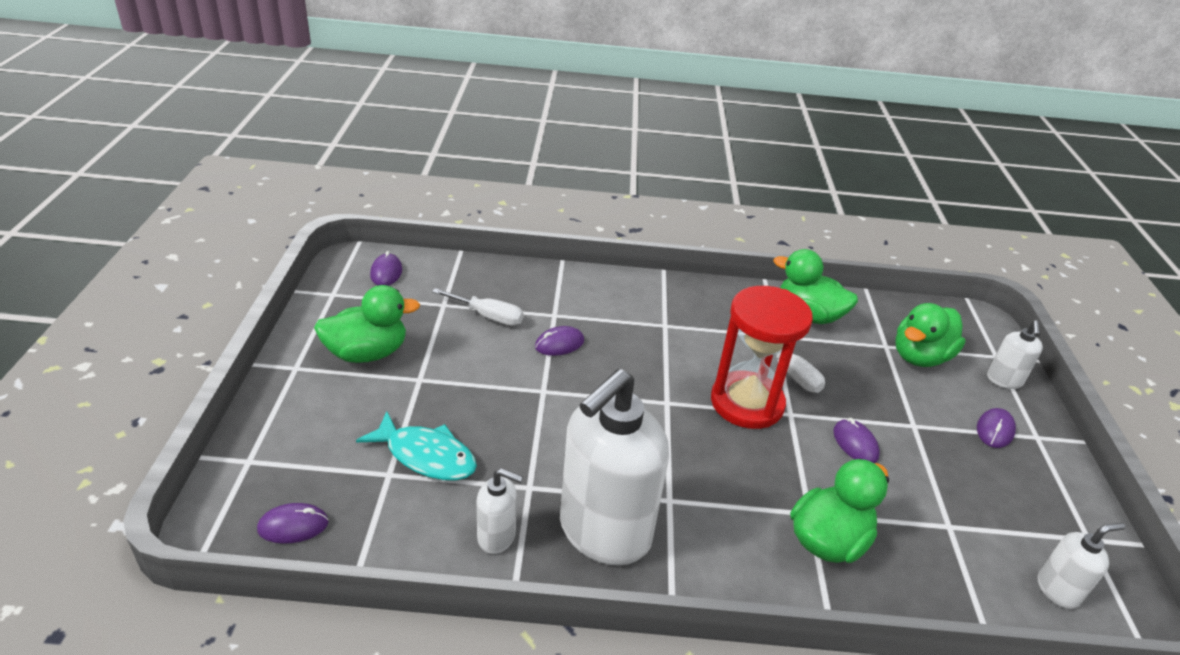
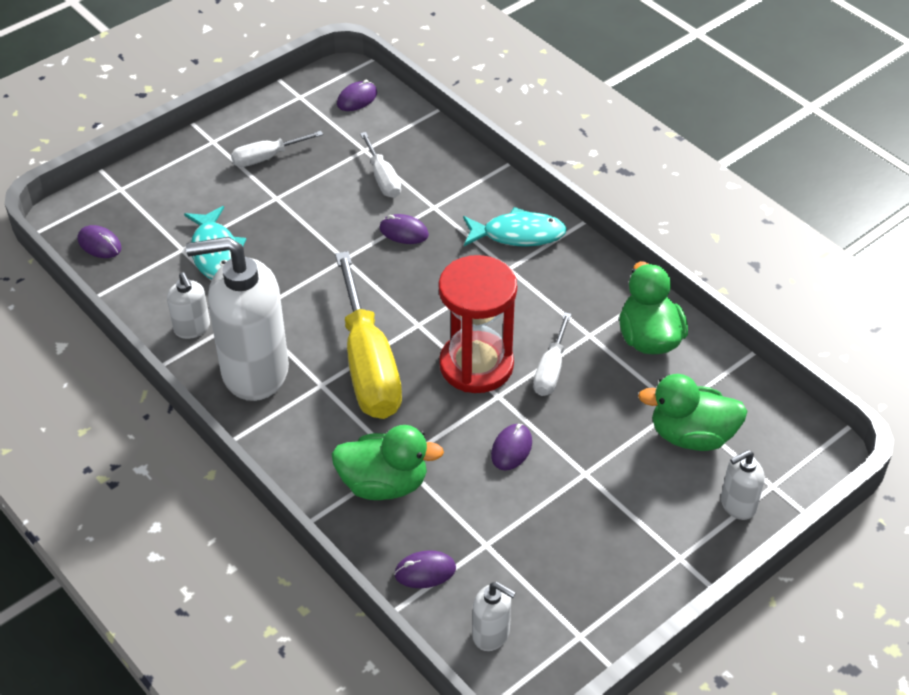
camera: 50 degrees right, 10 degrees up
green duck [314,285,420,363] -> white screwdriver [231,131,323,167]
purple mouse [977,408,1016,448] -> purple mouse moved to [394,550,456,588]
none -> yellow screwdriver [335,251,402,419]
none -> turquoise fish [463,207,567,247]

